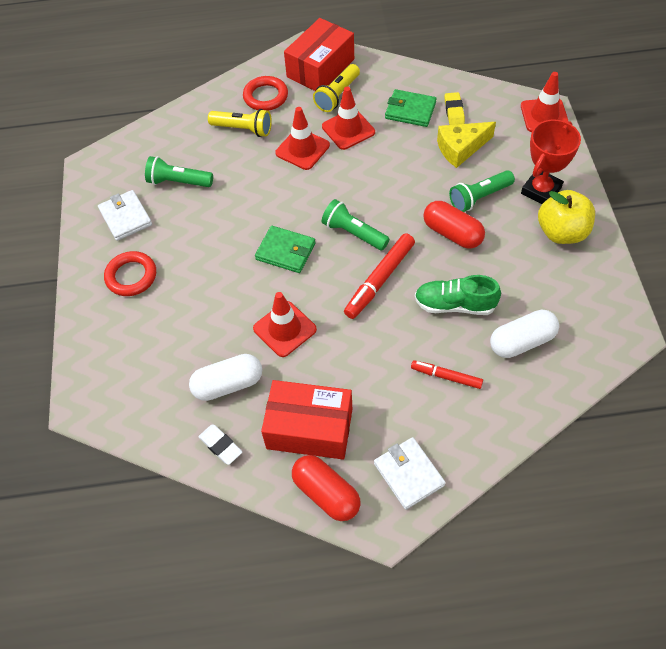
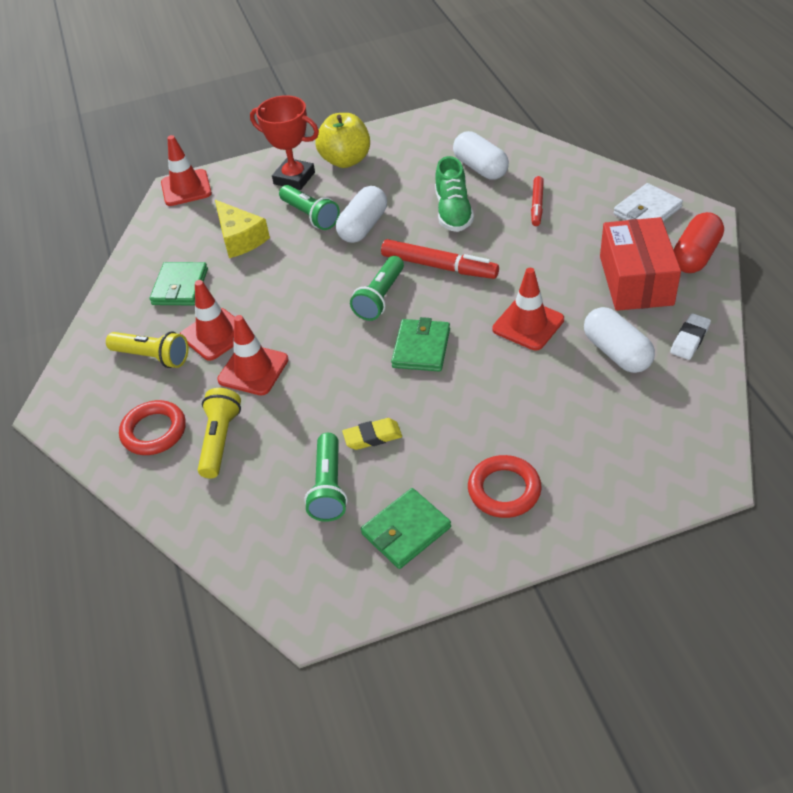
camera: 100 degrees left, 10 degrees down
white wallet [98,190,152,241] -> green wallet [361,488,451,569]
red box [284,18,354,91] -> none
red capsule [423,201,485,248] -> white capsule [336,186,387,243]
yellow eraser [445,92,465,125] -> yellow eraser moved to [342,418,402,450]

